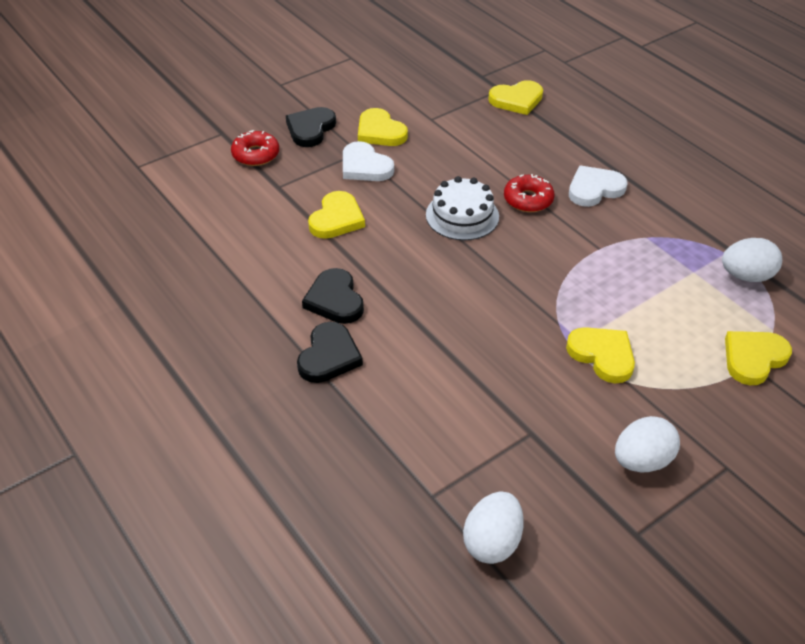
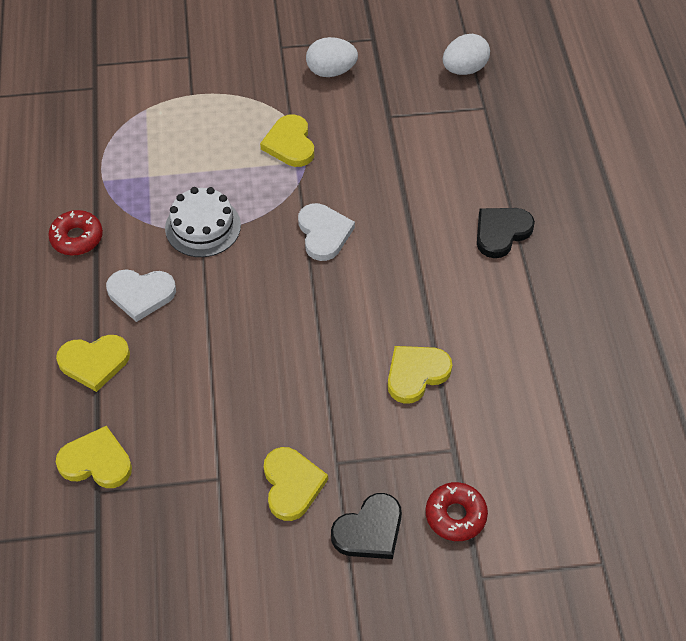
camera: 150 degrees left, 10 degrees up
black heart [302,268,364,324] -> none
white heart [343,141,394,181] -> white heart moved to [298,203,355,261]
white cake [426,176,499,241] -> white cake moved to [165,187,241,257]
red donut [504,174,554,212] -> red donut moved to [48,210,103,255]
white egg [722,238,782,282] -> none
yellow heart [725,331,792,385] -> yellow heart moved to [56,335,130,392]

